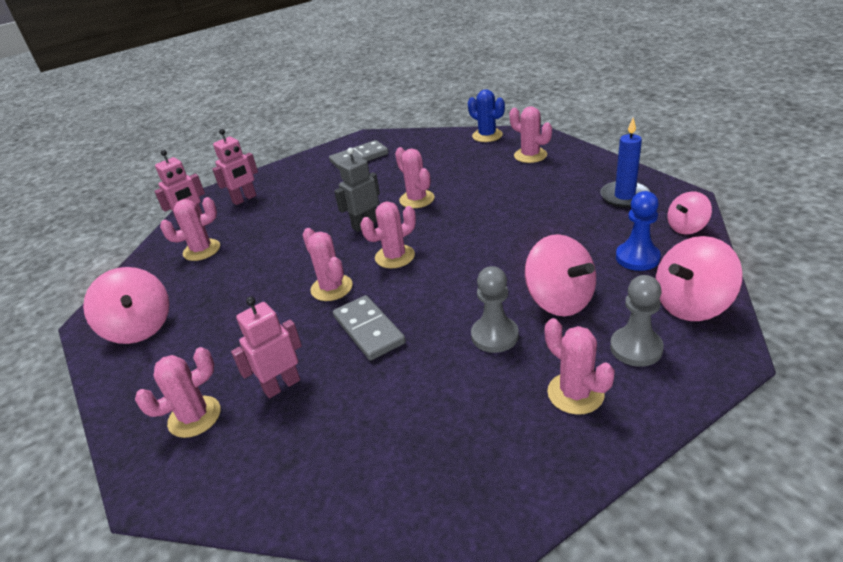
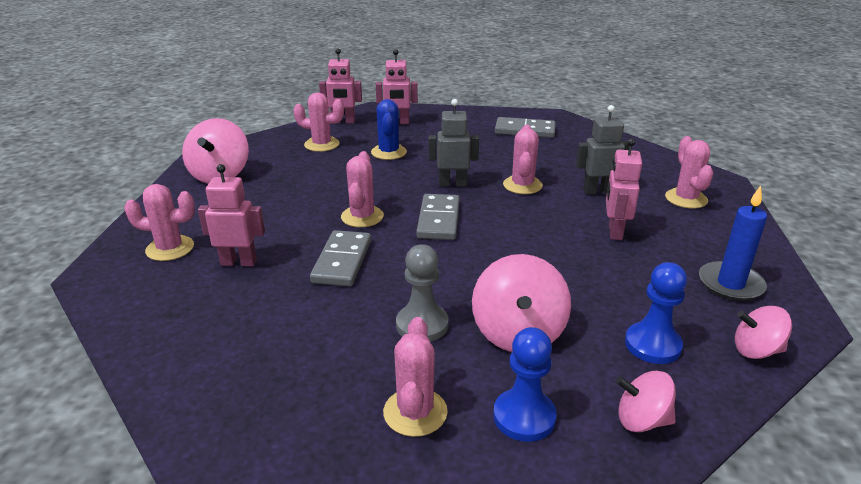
camera: 35 degrees right, 5 degrees down
pink cactus [360,202,416,268] -> grey domino [416,194,460,240]
blue cactus [468,89,505,142] -> blue cactus moved to [371,99,407,160]
grey pawn [610,275,664,366] -> blue pawn [493,327,557,442]
pink spinning top [656,236,742,321] -> pink spinning top [616,371,676,432], size x0.61
none -> grey robot [576,105,629,195]
none -> pink robot [606,138,642,240]

